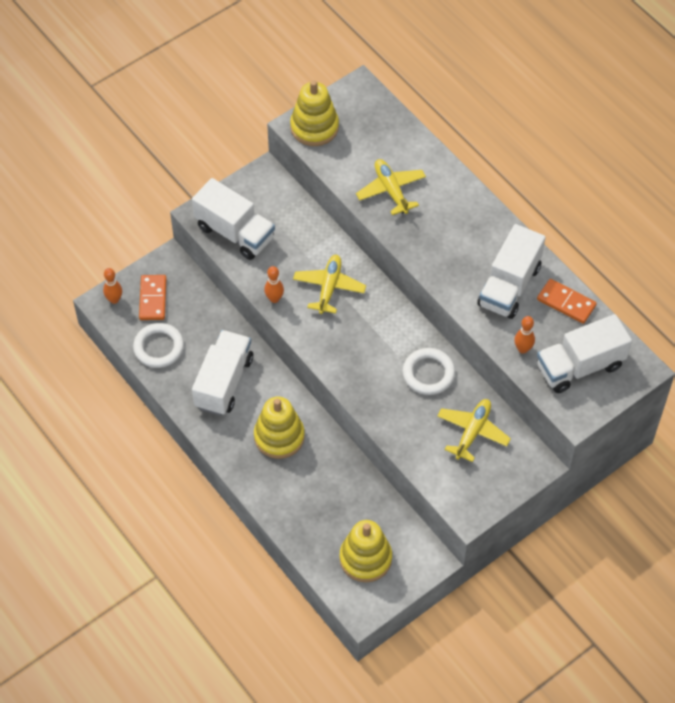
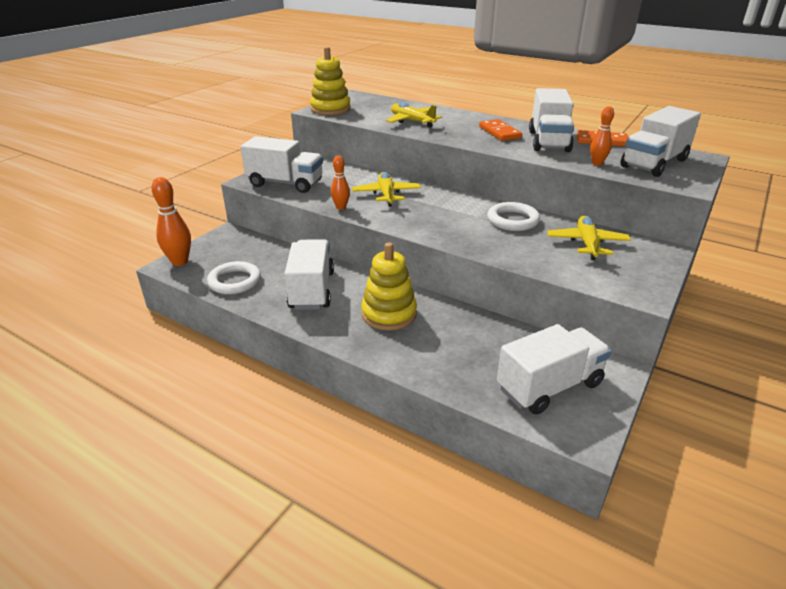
camera: 20 degrees left, 25 degrees down
orange bowling pin [103,268,122,304] -> orange bowling pin [152,177,191,266], size x1.66
orange domino [139,275,166,320] -> orange domino moved to [479,119,522,141]
yellow stacking toy [339,520,392,582] -> white truck [497,324,611,415]

